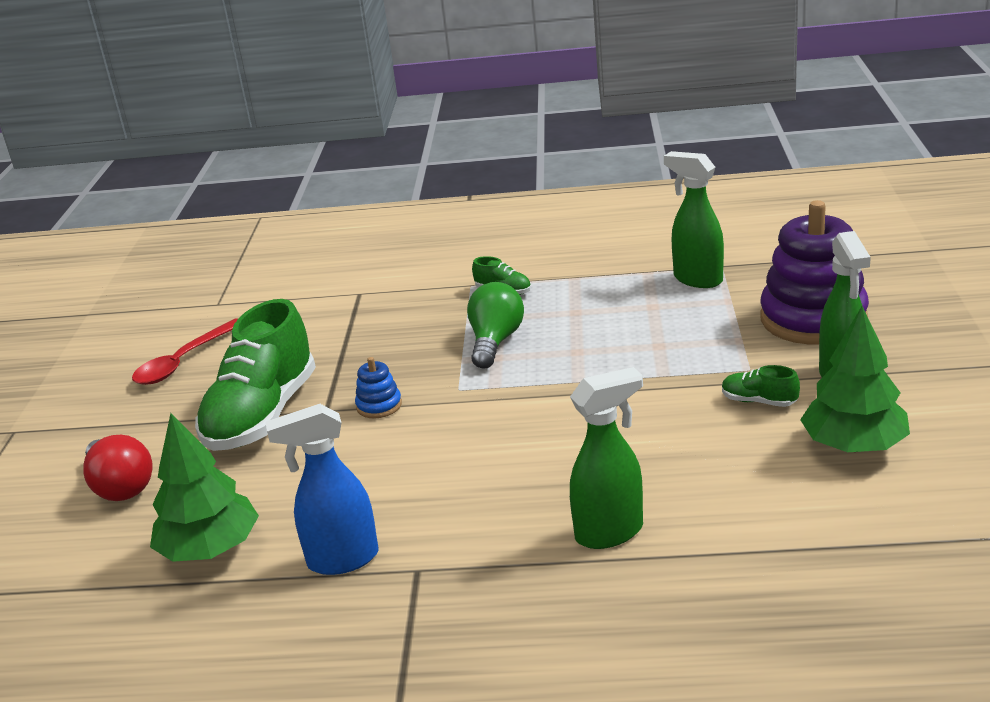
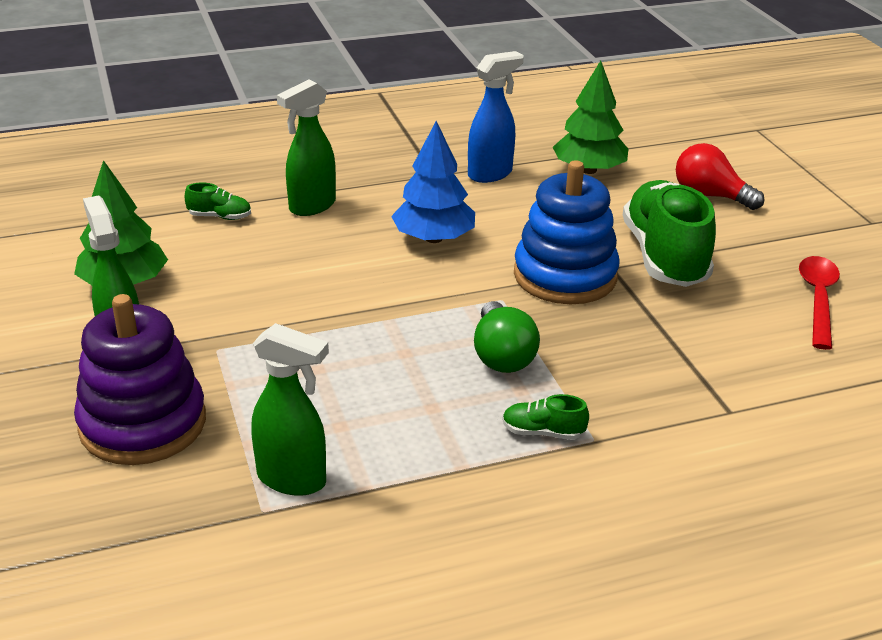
camera: 155 degrees right, 5 degrees up
blue stacking toy [355,357,402,418] -> blue stacking toy [514,160,620,304], size x2.37
green shoe [722,365,800,407] -> green shoe moved to [185,183,251,220]
none -> blue tree [391,121,475,243]

